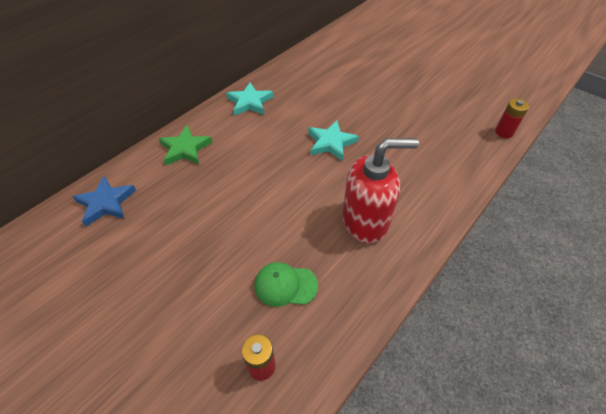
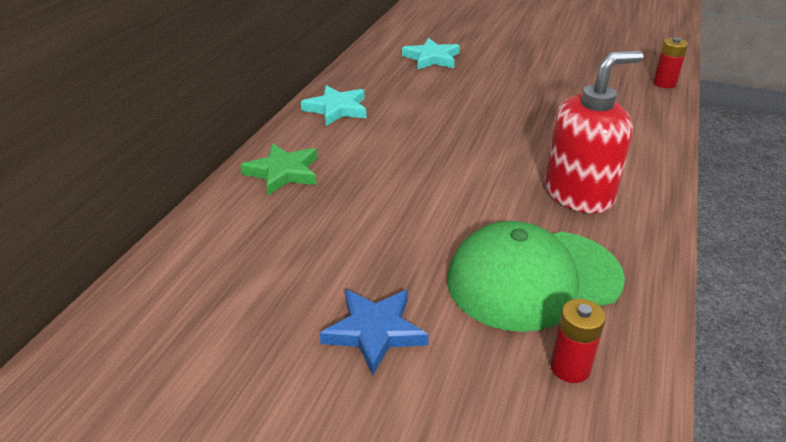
camera: 20 degrees left, 15 degrees down
blue star [73,176,136,227] -> blue star moved to [319,289,429,376]
green cap [254,262,318,307] -> green cap [447,221,625,332], size x1.97
turquoise star [308,120,359,161] -> turquoise star moved to [402,38,460,70]

